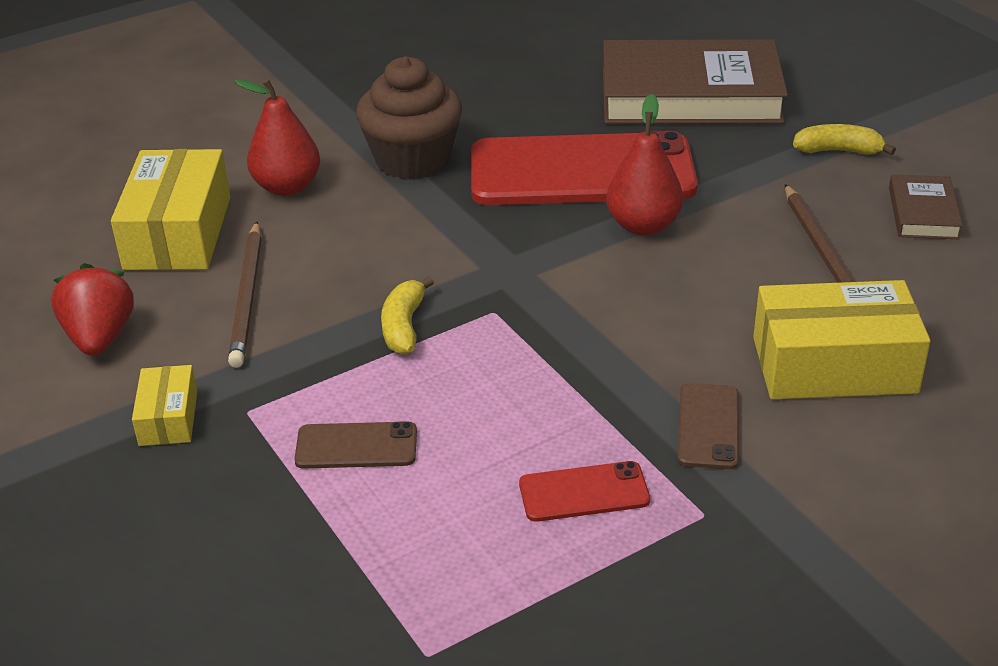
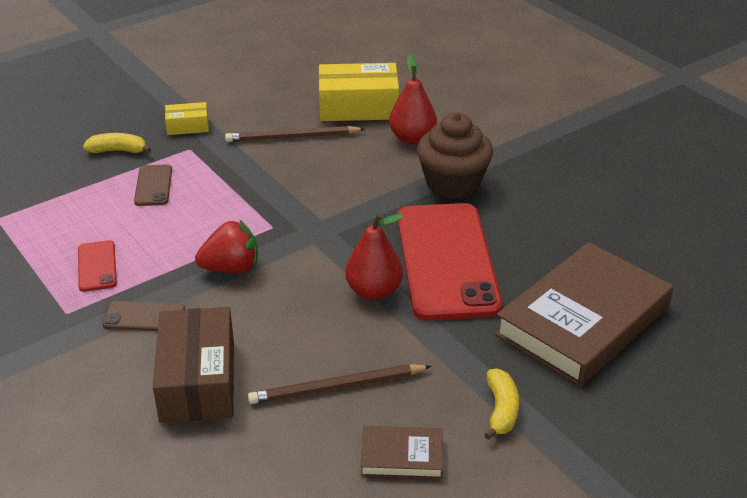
camera: 85 degrees right, 0 degrees up
red strawberry [51,263,134,356] -> red strawberry moved to [195,220,258,274]
yellow banana [381,277,434,354] -> yellow banana moved to [83,133,151,153]
brown book [603,39,788,124] -> brown book turned 45 degrees clockwise [495,242,674,386]
yellow box [753,280,931,399] -> brown box [153,307,234,423]

